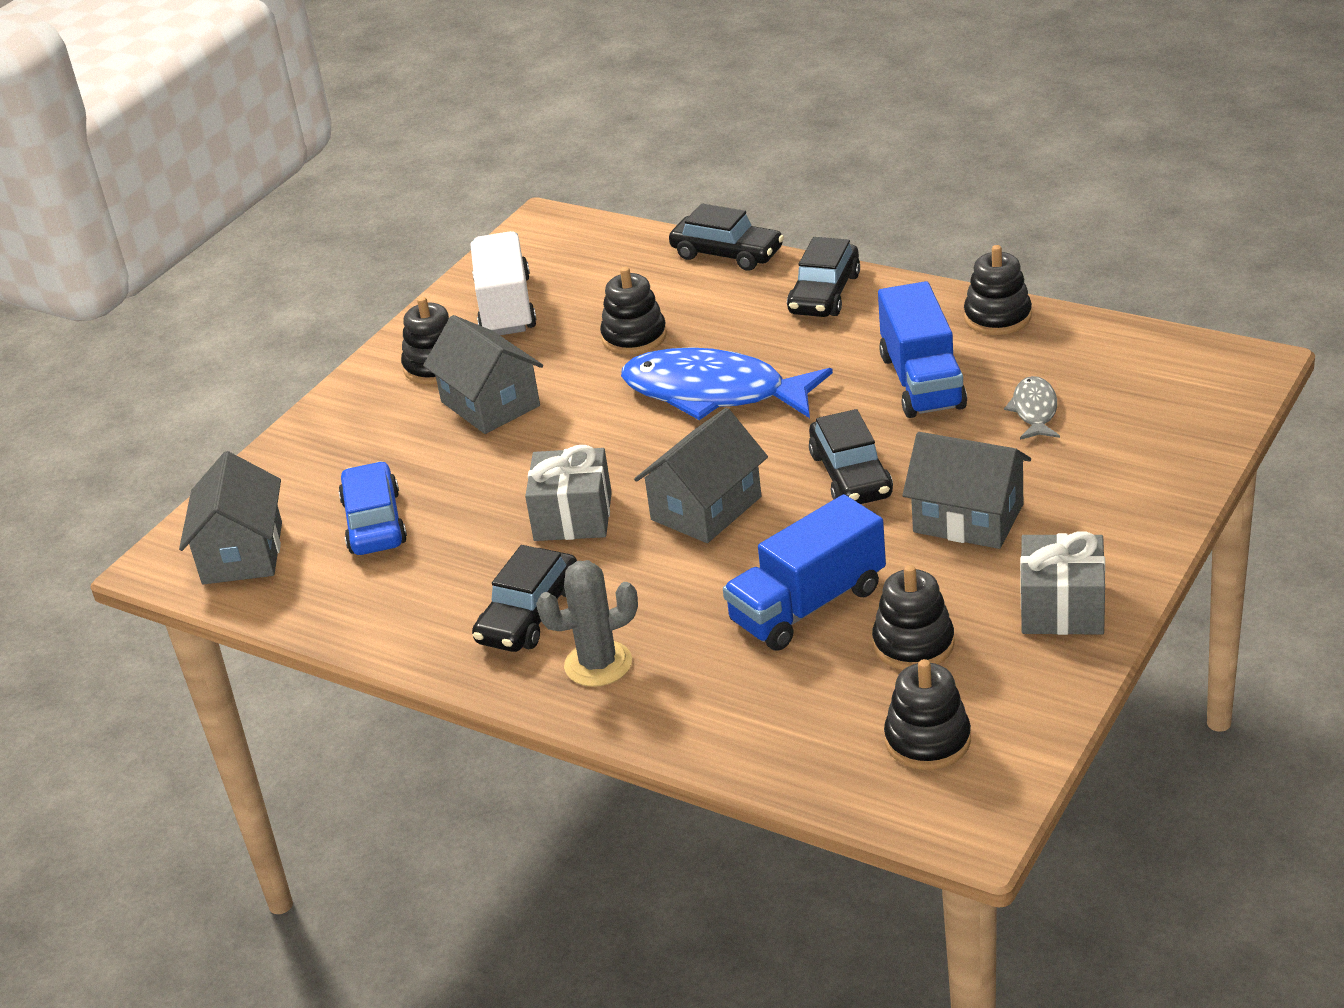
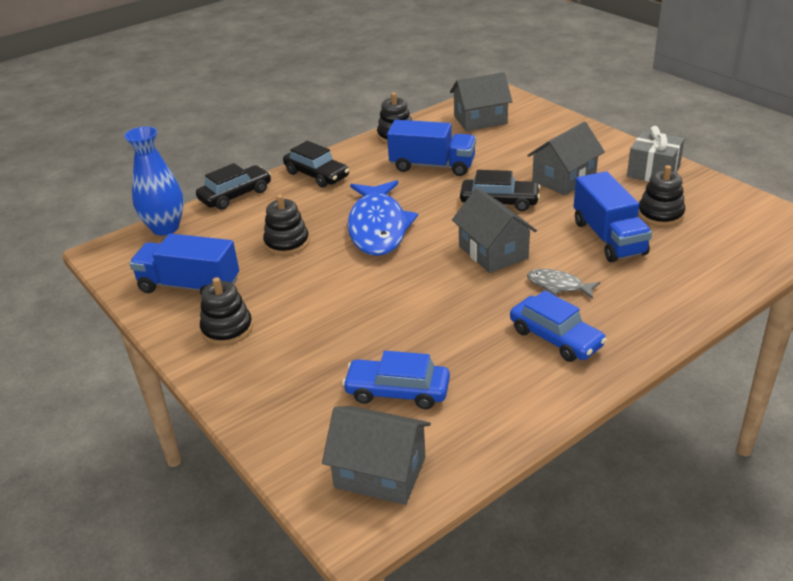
camera: 70 degrees left, 0 degrees up
grey house [423,315,543,434] -> grey house moved to [450,72,513,131]
white truck [470,231,537,335] -> blue truck [129,233,239,294]
black car [472,545,577,652] -> blue car [510,290,607,362]
grey gift [525,445,612,541] -> none
grey cactus [536,560,638,687] -> none
blue fish [621,347,833,420] -> blue fish turned 45 degrees counterclockwise [348,180,418,256]
black stacking toy [884,659,971,770] -> none
grey fish [1004,376,1060,440] -> grey fish moved to [527,269,600,299]
none -> blue vase [124,126,184,236]

